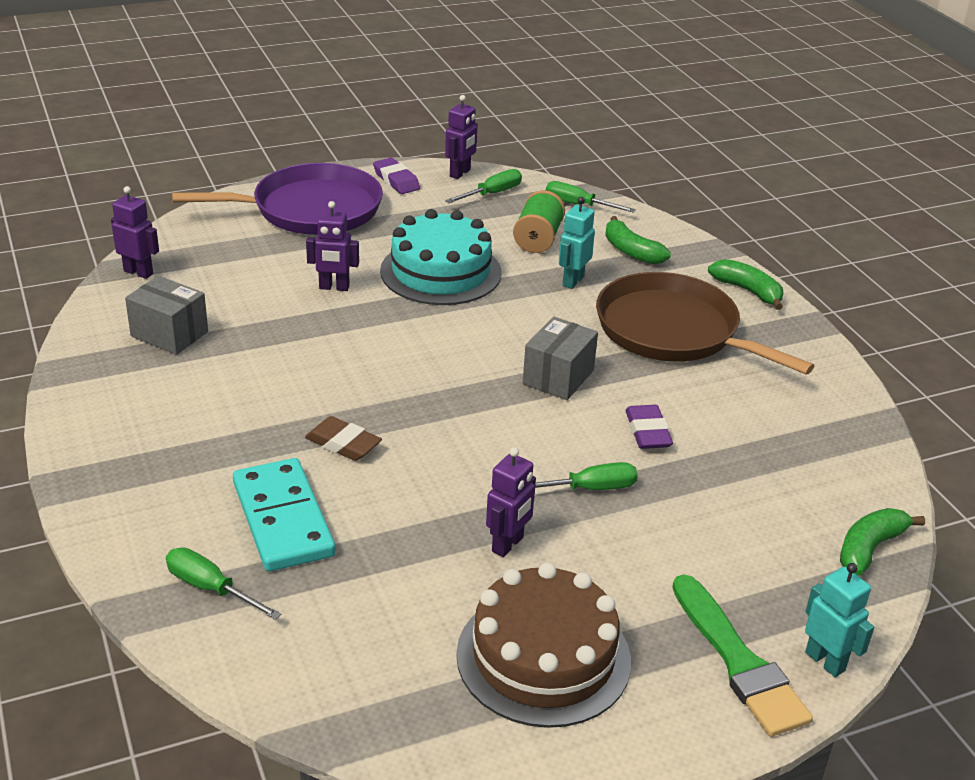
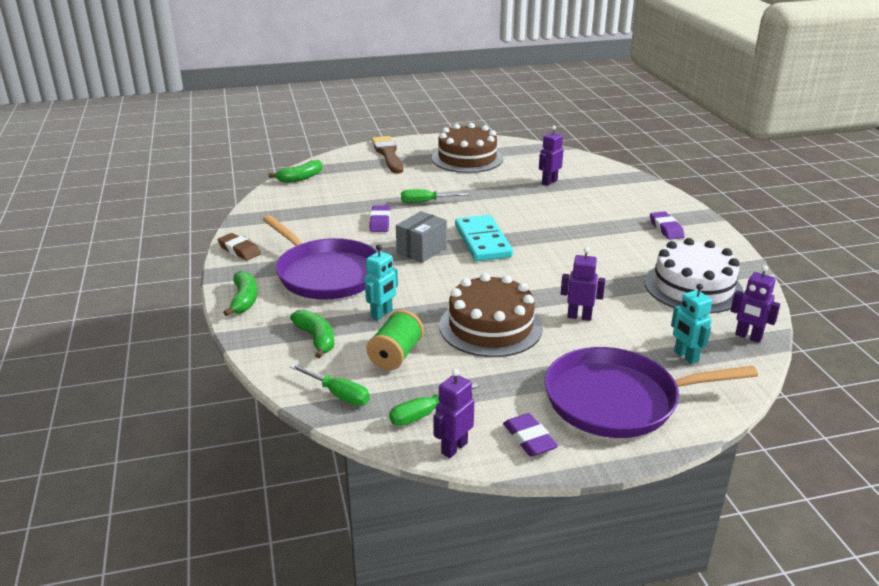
camera: 170 degrees left, 5 degrees down
grey box [125,276,208,355] -> white cake [645,238,744,313]
green screwdriver [166,548,281,620] -> none
turquoise domino [233,458,336,571] -> turquoise domino moved to [455,215,513,261]
brown eraser [305,416,382,461] -> brown eraser moved to [218,233,261,261]
turquoise cake [380,209,502,305] -> brown cake [439,273,543,357]
purple robot [486,447,536,557] -> purple robot moved to [539,126,563,186]
brown pan [596,272,814,375] -> purple pan [263,215,378,300]
green brush [672,574,813,737] -> brown brush [372,136,403,174]
green banana [708,259,783,310] -> green banana turned 150 degrees counterclockwise [223,271,258,316]
turquoise robot [805,563,874,677] -> turquoise robot moved to [671,283,712,364]
none -> purple eraser [650,211,685,240]

